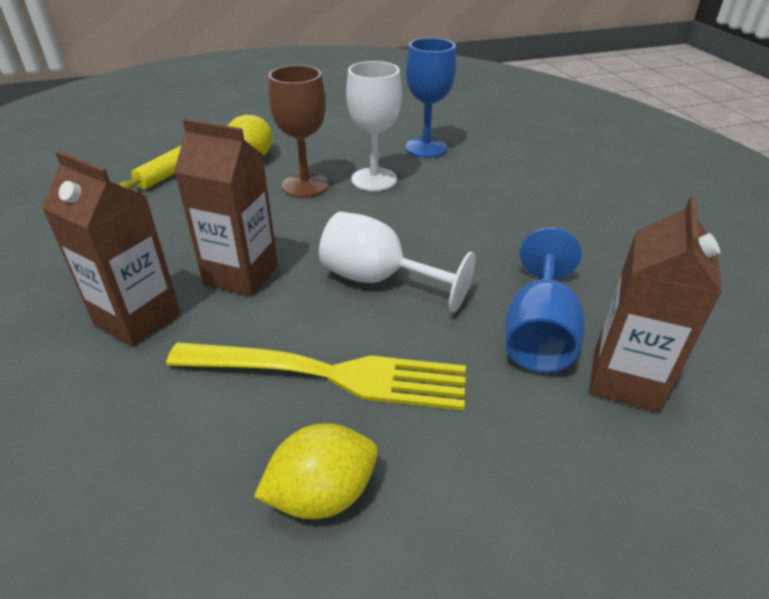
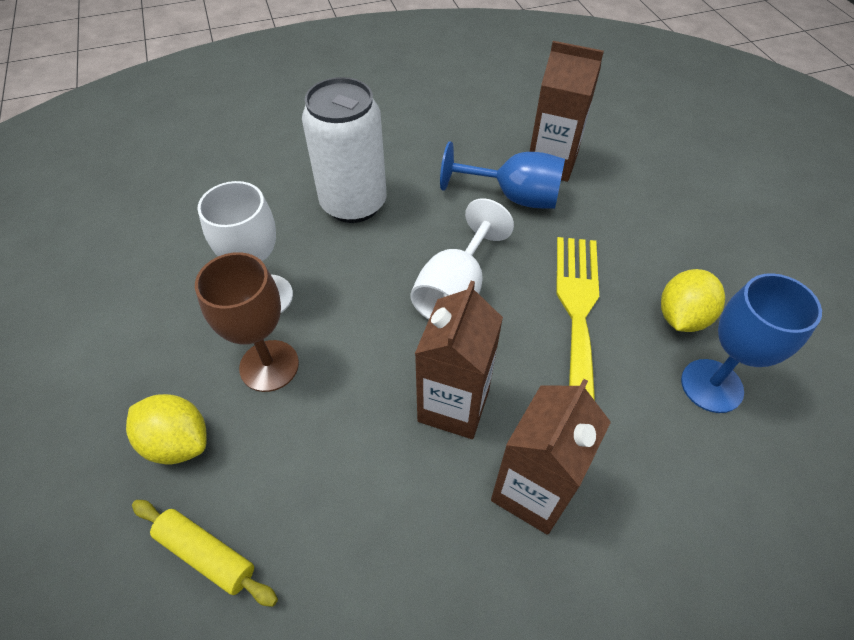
camera: 90 degrees left, 15 degrees up
yellow lemon [254,423,378,519] -> yellow lemon turned 60 degrees clockwise [661,269,725,332]
blue goblet [405,38,456,158] -> blue goblet moved to [681,273,822,413]
none -> white can [302,77,387,223]

